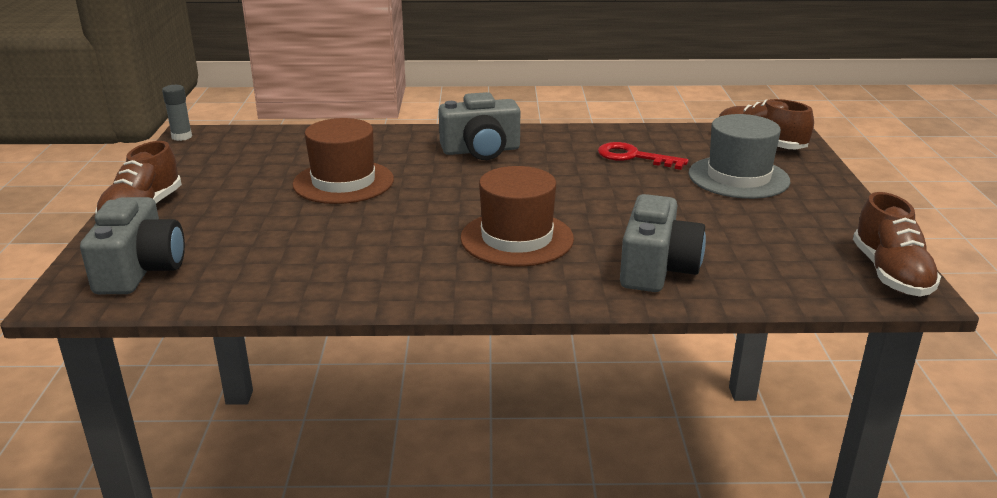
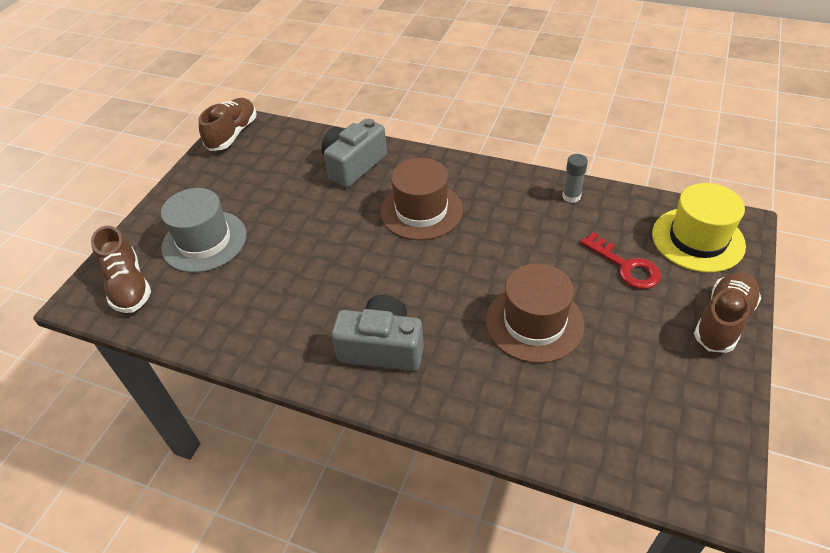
camera: 155 degrees left, 20 degrees up
grey camera [80,197,185,294] -> yellow hat [652,183,746,273]
grey glue stick [162,85,192,141] -> grey glue stick moved to [562,154,588,203]
red key [598,142,689,170] -> red key moved to [580,232,661,289]

